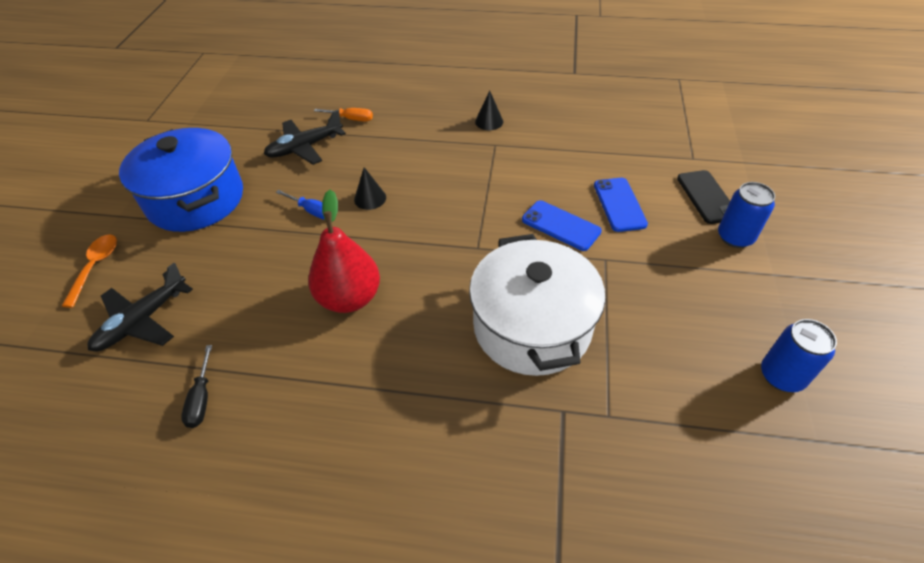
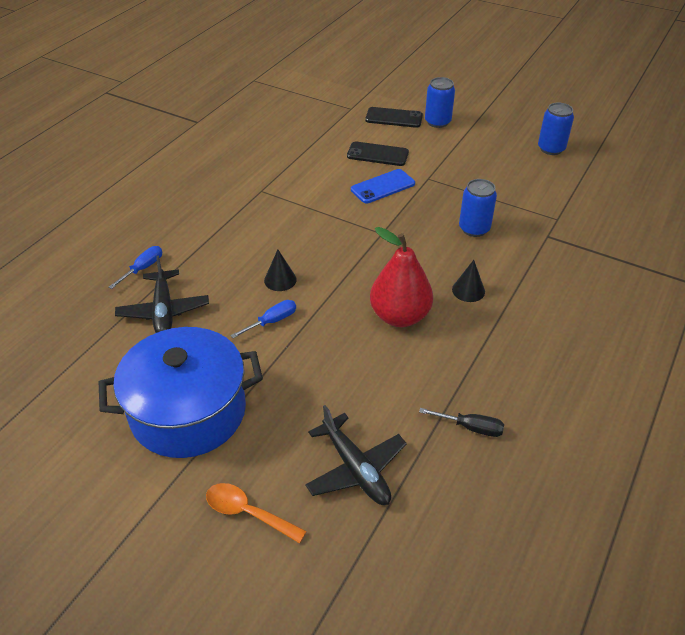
camera: 70 degrees left, 5 degrees down
orange screwdriver [314,108,373,122] -> blue screwdriver [109,246,162,289]
white pot [469,234,605,376] -> blue can [459,179,497,237]
black cone [475,91,503,130] -> black cone moved to [452,260,485,302]
blue phone [594,178,648,232] -> black phone [347,141,409,166]

